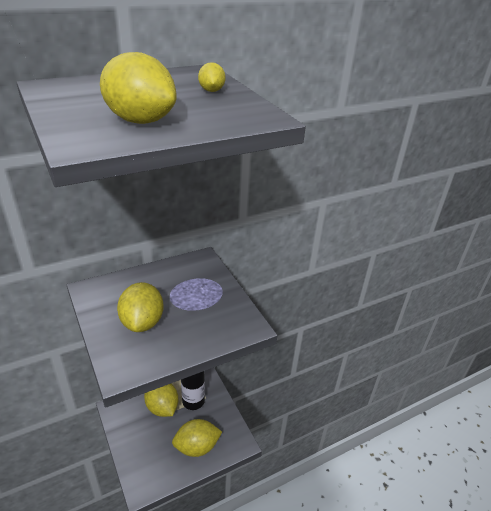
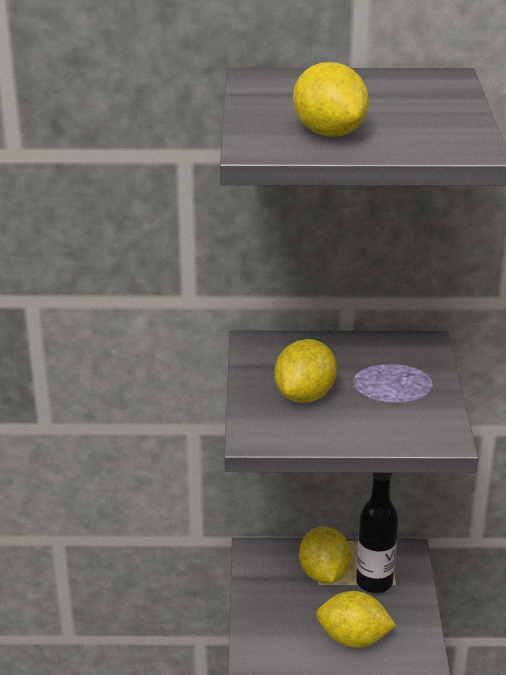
camera: 30 degrees right, 5 degrees down
yellow lemon [198,62,226,92] -> none

